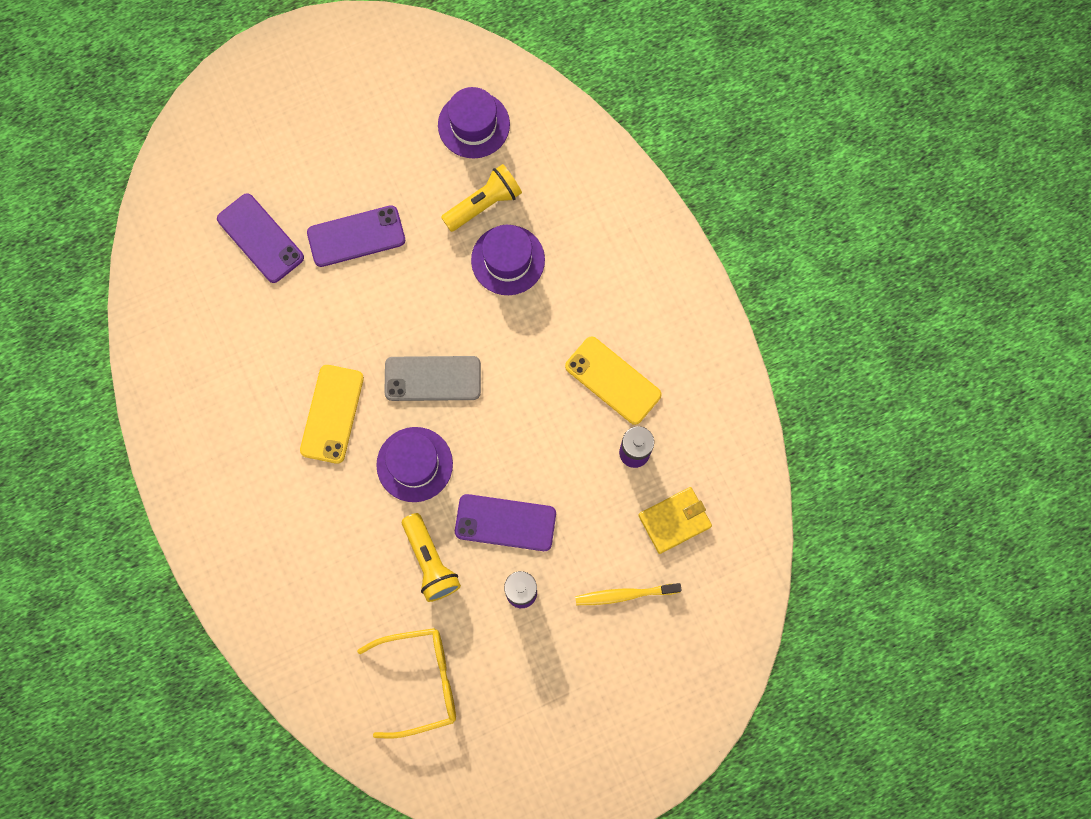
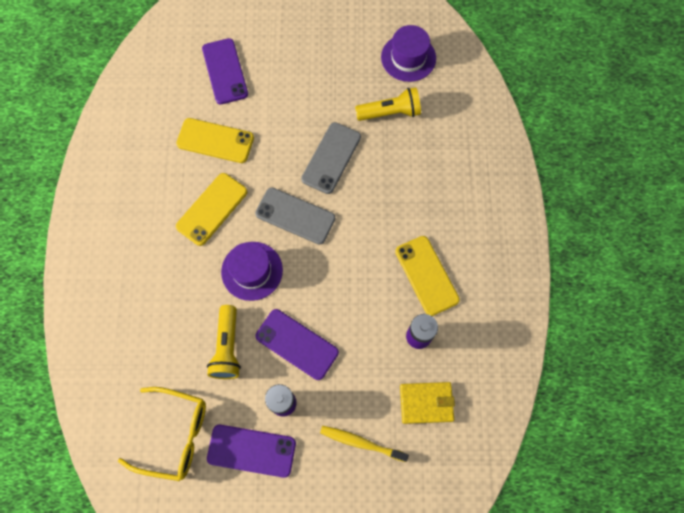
camera: 25 degrees right, 5 degrees down
purple phone [307,205,405,267] -> purple phone moved to [207,425,296,478]
purple hat [471,225,545,295] -> none
none -> yellow phone [176,118,254,163]
none -> grey phone [301,122,361,194]

